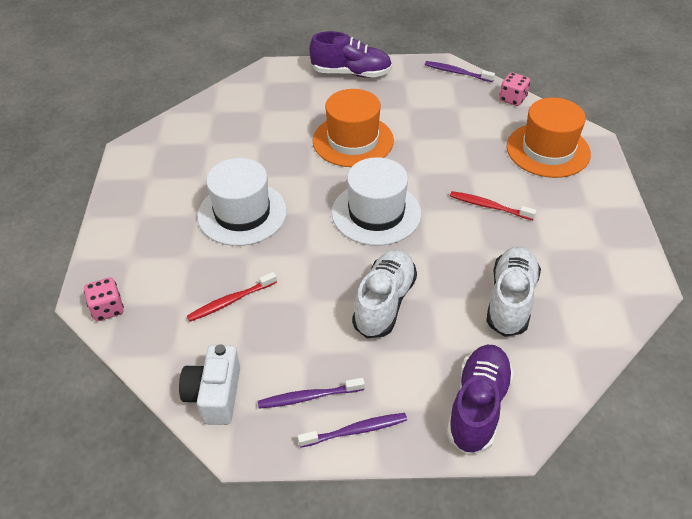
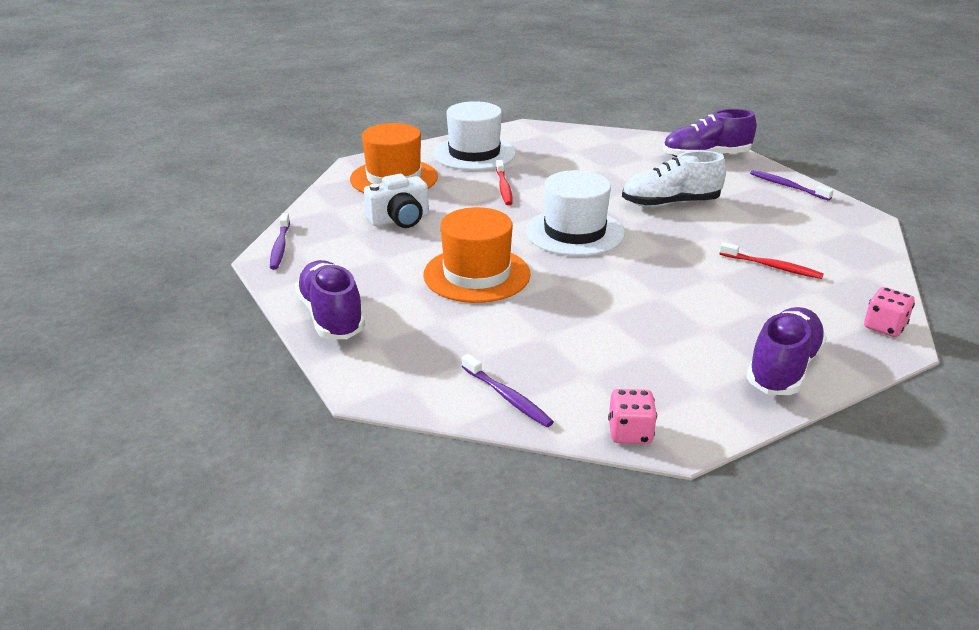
camera: 120 degrees left, 15 degrees down
white camera [179,344,240,425] -> white camera moved to [364,174,429,228]
white hat [197,158,287,246] -> white hat moved to [433,101,516,170]
purple toothbrush [258,378,365,409] -> purple toothbrush moved to [462,354,554,427]
white shoe [486,246,541,337] -> none
pink dice [499,72,530,106] -> pink dice moved to [608,389,657,444]
none -> purple shoe [746,307,827,395]

